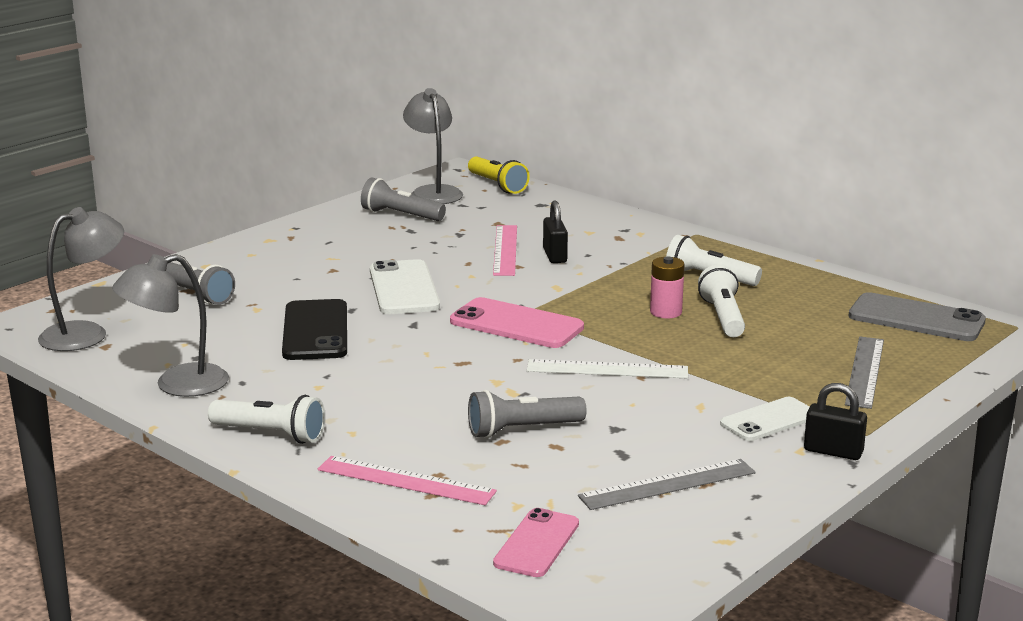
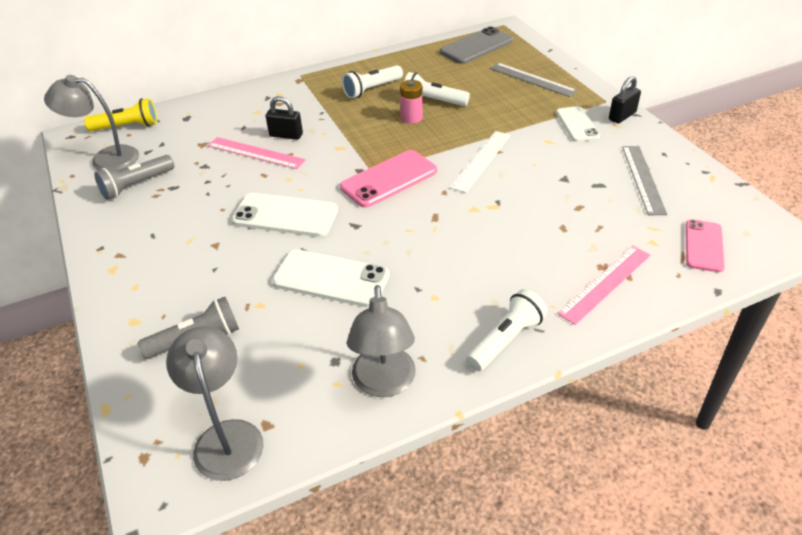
camera: 65 degrees left, 20 degrees up
black phone [282,299,347,360] -> white phone [272,249,390,307]
grey flashlight [468,390,587,438] -> none
pink phone [493,508,579,577] -> pink phone turned 60 degrees clockwise [685,220,725,272]

